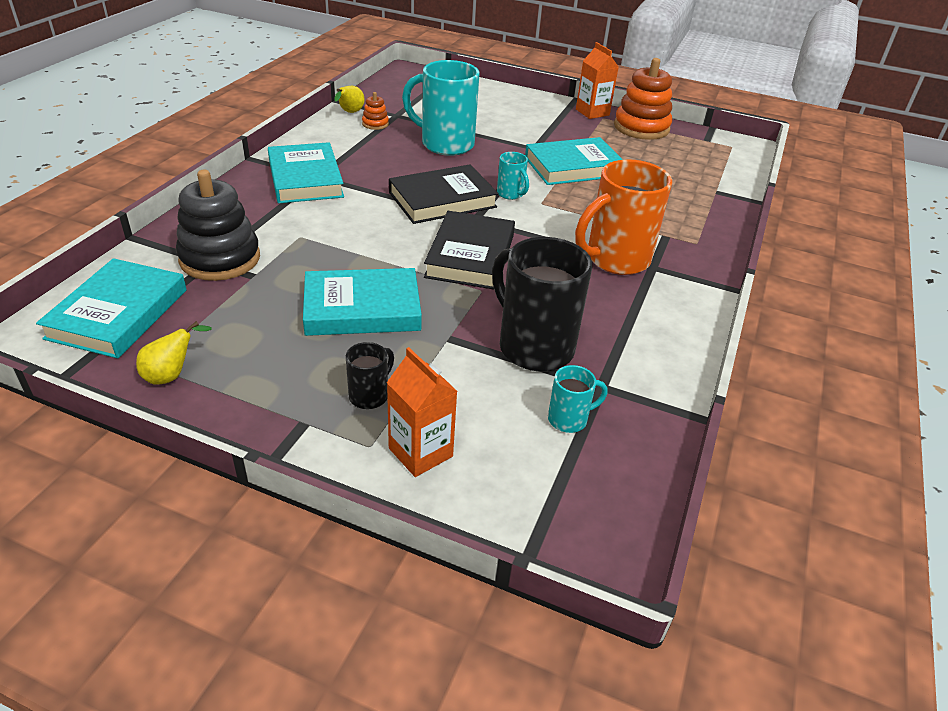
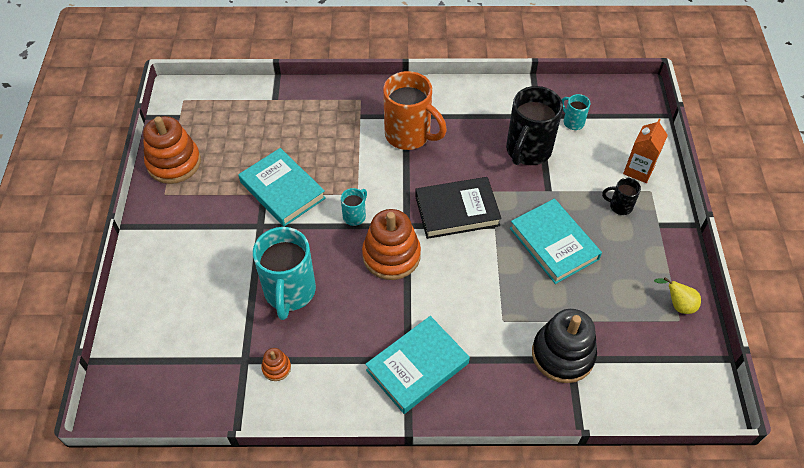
camera: 110 degrees left, 15 degrees up
turquoise book [36,258,187,359] -> none
yellow pear [334,86,365,113] -> none
black book [389,165,498,224] -> orange stacking toy [362,209,421,280]
orange carton [576,42,619,119] -> none

